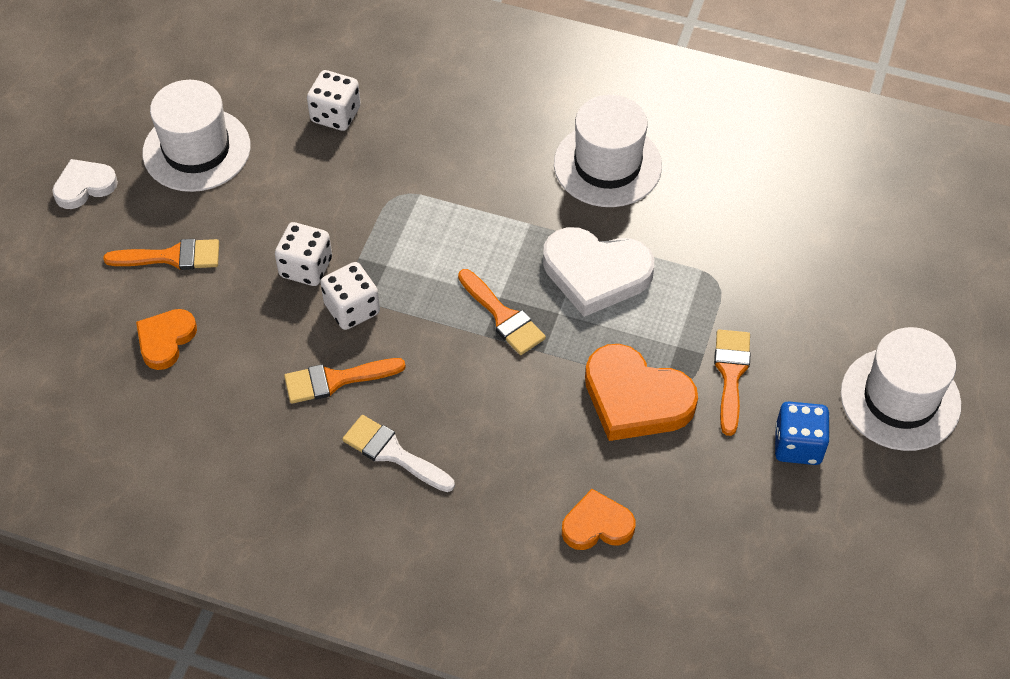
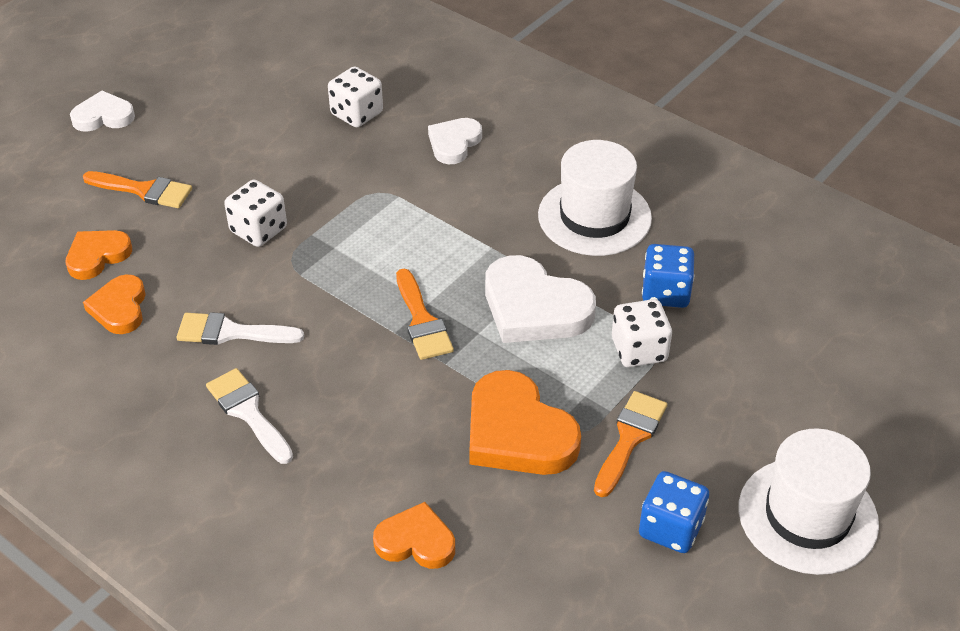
camera: 20 degrees right, 10 degrees down
white hat [142,80,251,192] -> none
orange brush [284,358,406,404] -> white brush [177,312,304,345]
white dice [320,262,380,330] -> white dice moved to [612,299,672,367]
none -> orange heart [83,274,146,334]
none -> white heart [428,118,482,164]
none -> blue dice [642,244,694,308]

